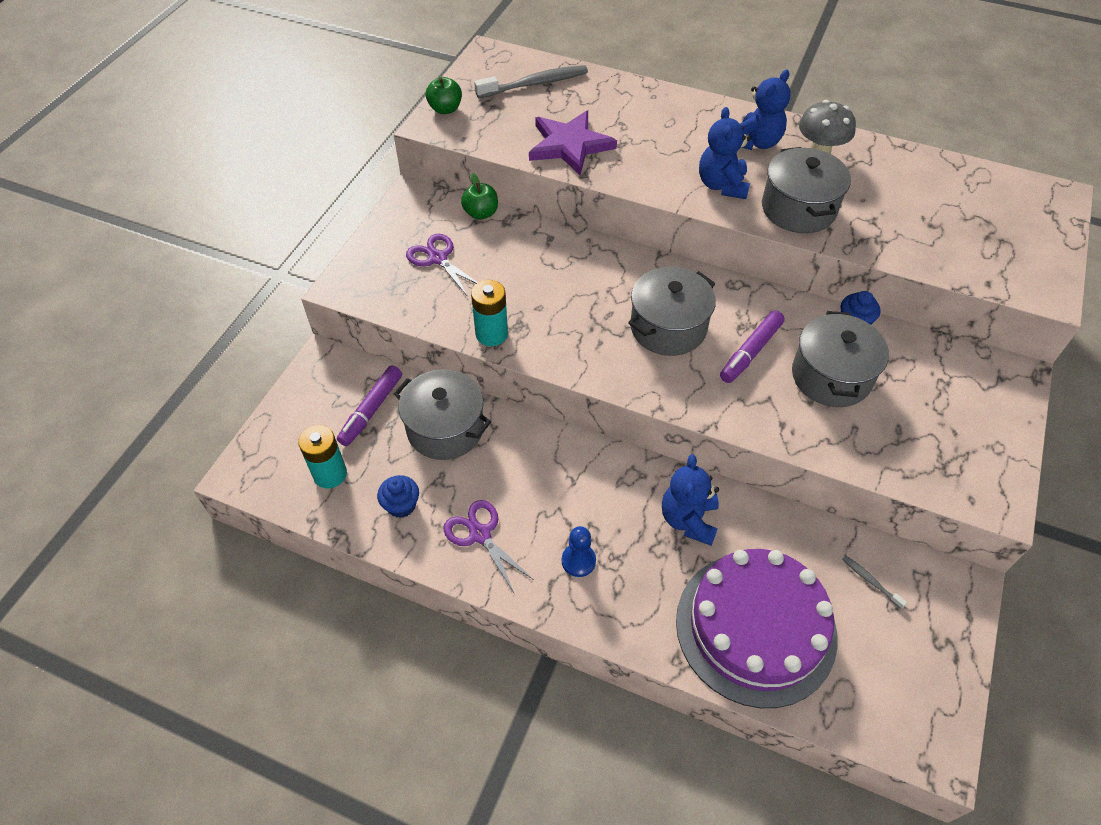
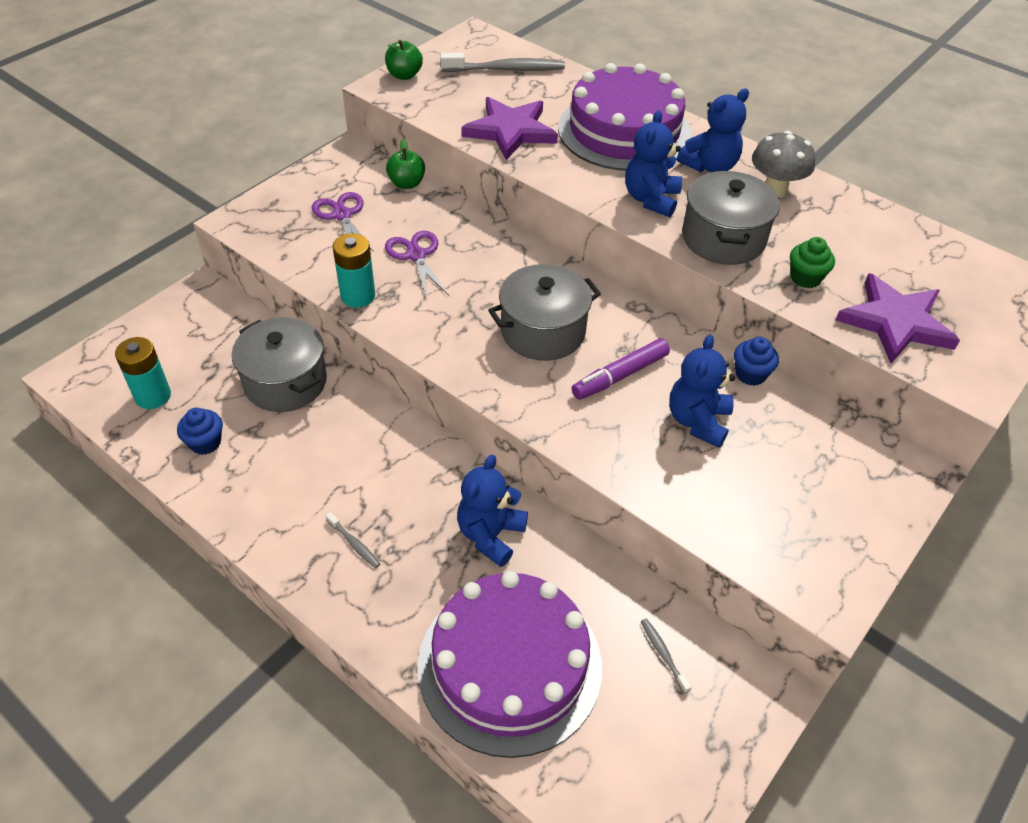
camera: 15 degrees right, 5 degrees down
purple marker [337,366,402,446] -> none
purple scissors [443,500,534,593] -> purple scissors moved to [385,231,450,299]
blue pawn [562,526,596,577] -> grey toothbrush [326,512,380,568]
grey pot [792,311,889,407] -> blue teddy bear [669,335,735,448]
none -> purple cake [558,63,691,171]
none -> green cupcake [790,237,835,288]
none -> purple star [835,273,960,363]

